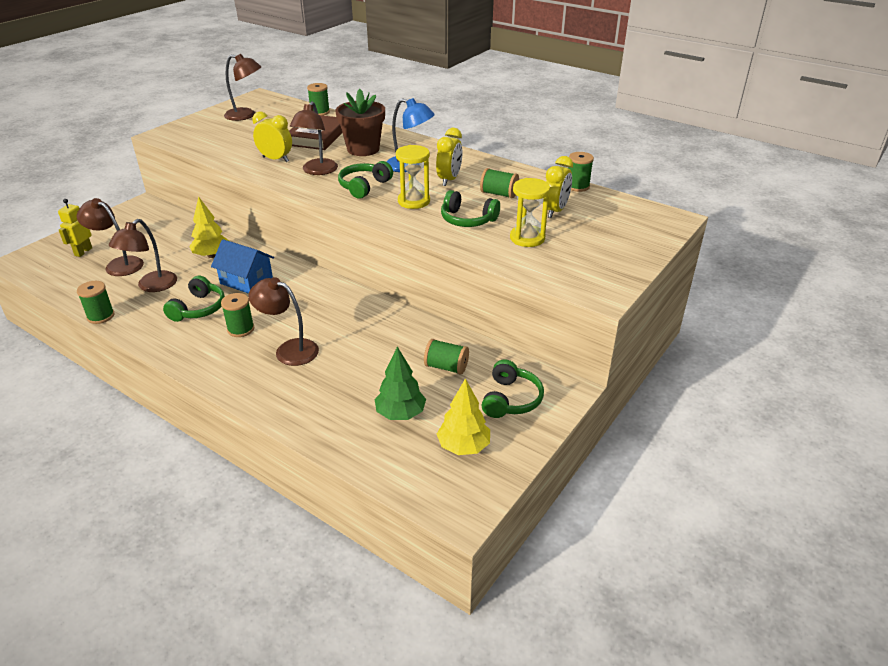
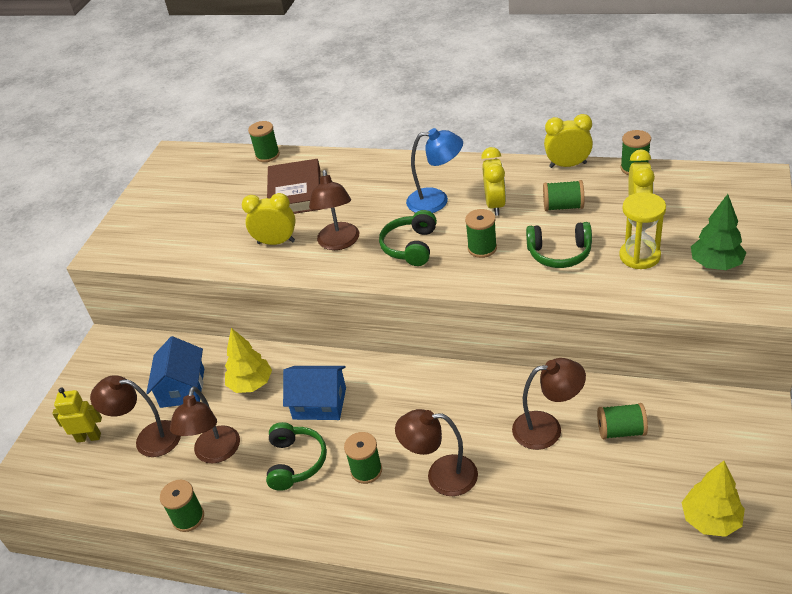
camera: 15 degrees left, 5 degrees up
yellow robot [58,199,92,257] -> yellow robot turned 90 degrees clockwise [52,388,102,443]
brown lamp [224,54,261,121] -> brown lamp moved to [512,358,586,450]
brown flower pot [336,89,385,156] -> none
green tree [375,347,426,420] -> green tree moved to [691,194,746,270]
yellow hourglass [396,145,430,209] -> green spool [465,209,497,258]
green headphones [482,359,544,418] -> none
none -> blue house [146,336,204,408]
none -> yellow clock [544,114,593,168]

